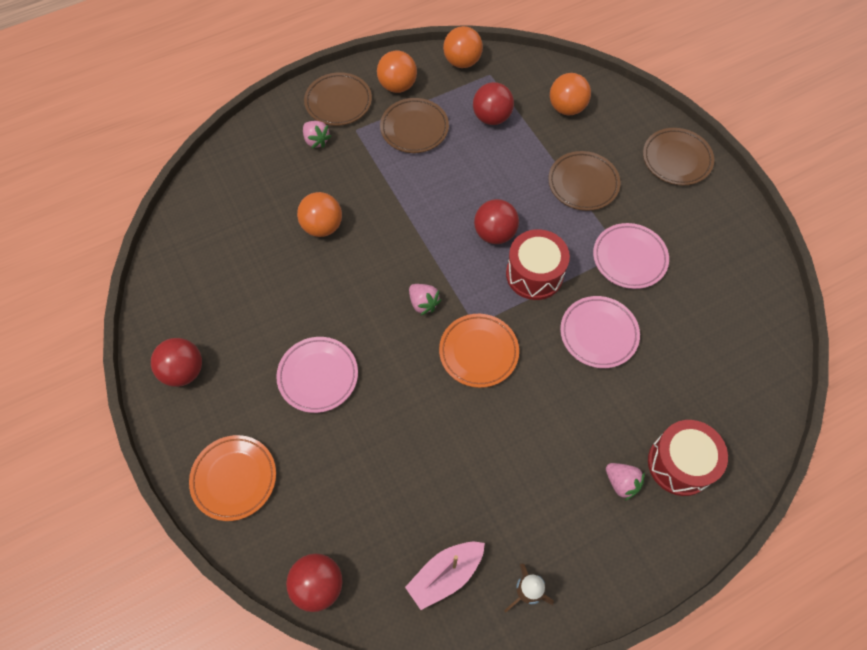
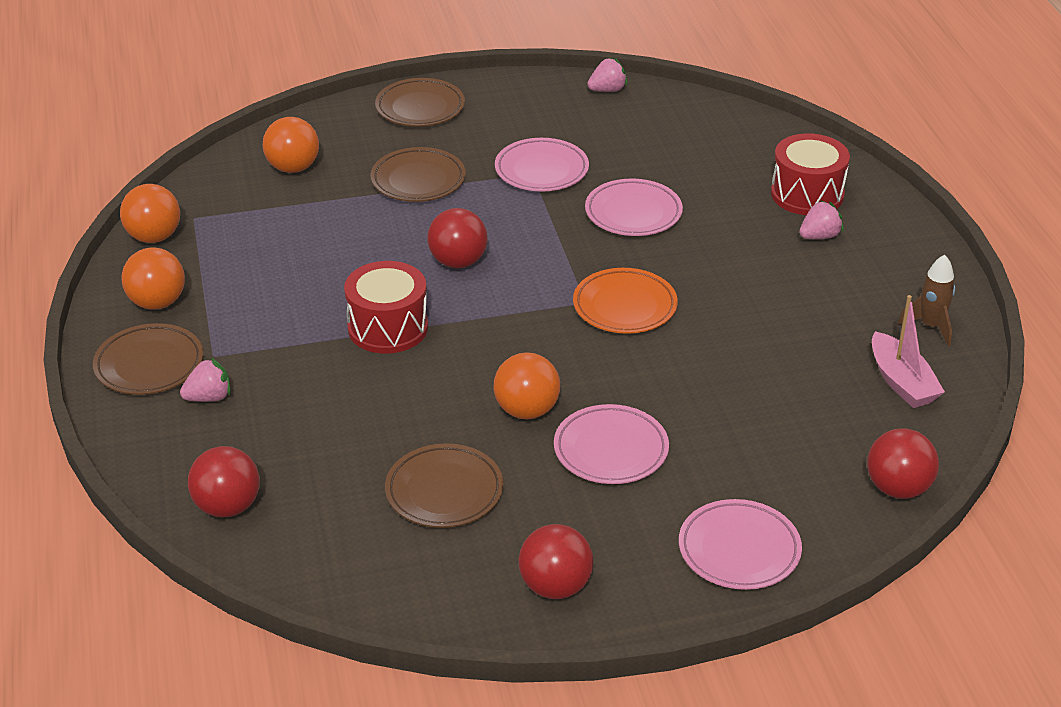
camera: 75 degrees left, 25 degrees down
orange plate [189,435,276,521] -> pink plate [679,499,802,590]
orange ball [297,192,342,237] -> orange ball moved to [494,352,560,419]
brown plate [380,98,449,153] -> brown plate moved to [385,443,504,528]
pink strawberry [409,284,441,316] -> pink strawberry moved to [587,58,627,92]
red ball [473,82,514,125] -> red ball moved to [188,446,260,518]
red drum [506,229,570,300] -> red drum moved to [344,261,428,354]

